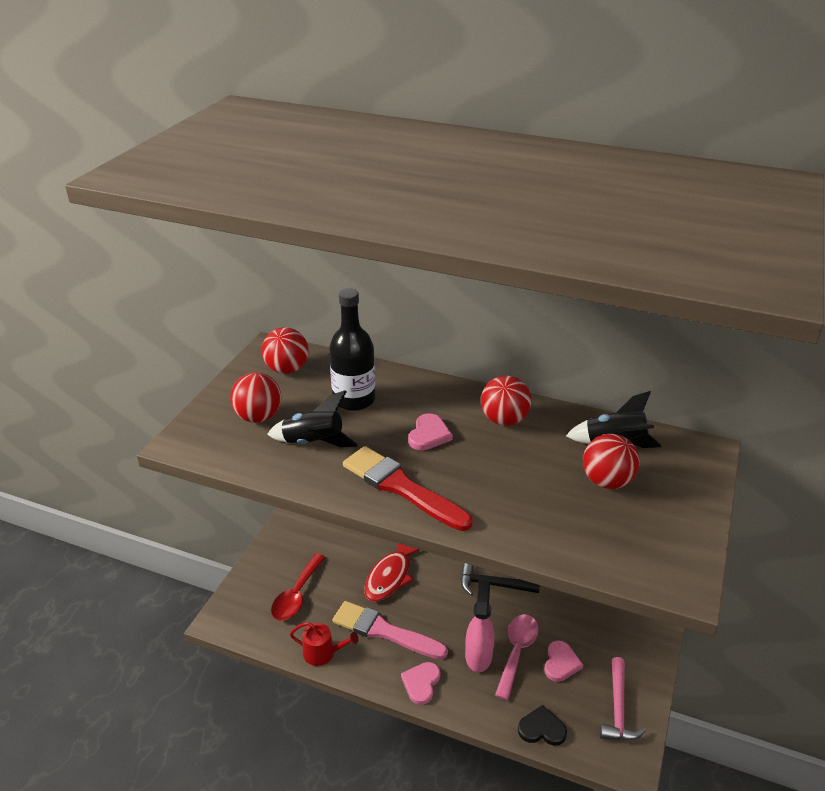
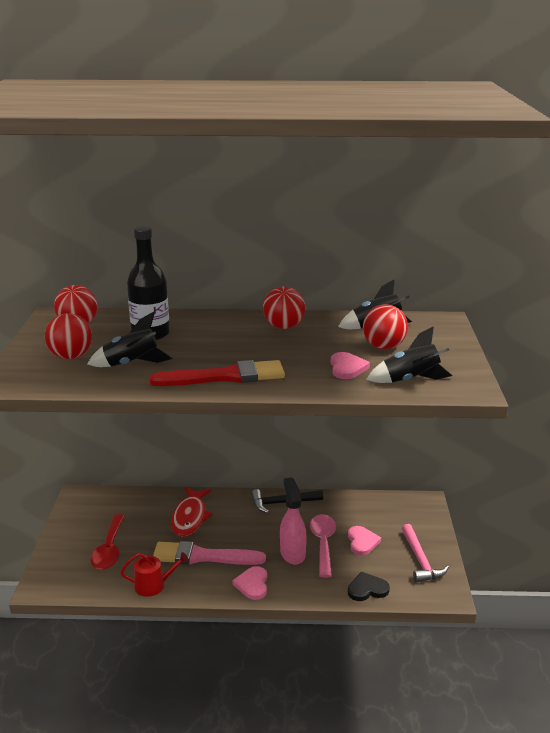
camera: 20 degrees left, 10 degrees down
red brush [343,446,472,531] -> red brush turned 150 degrees clockwise [150,360,285,386]
pink heart [408,413,453,450] -> pink heart moved to [331,352,370,379]
none -> black rocket [366,326,452,383]

